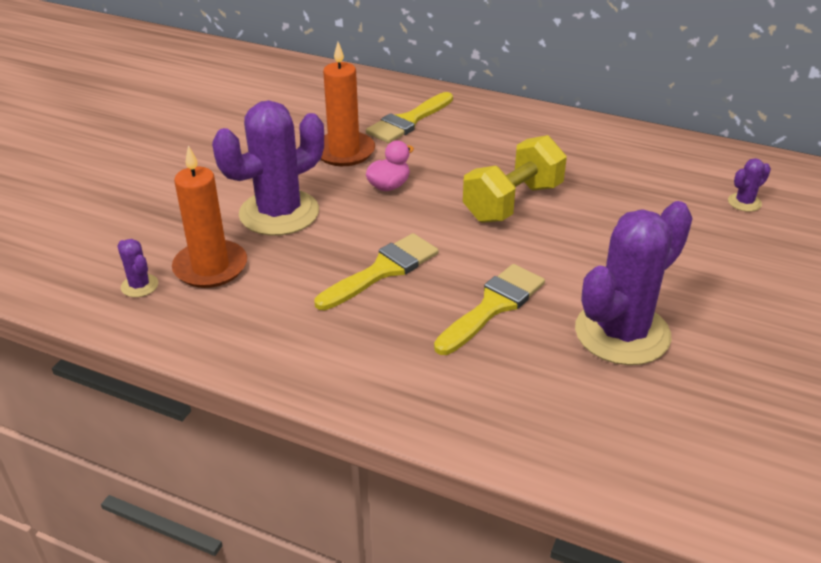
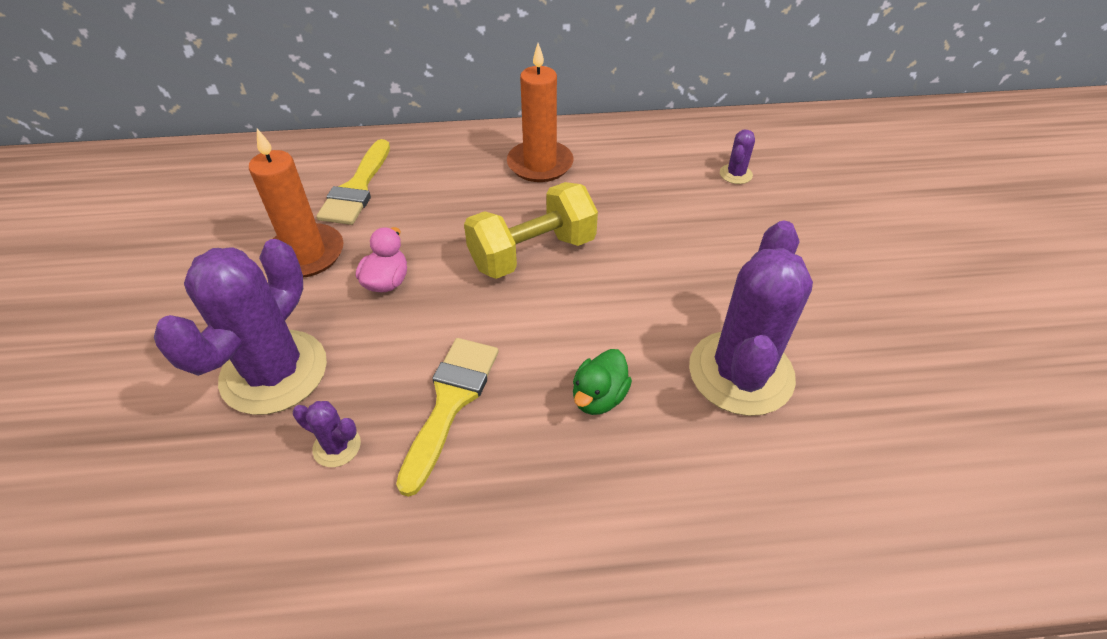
camera: 30 degrees left, 10 degrees up
purple cactus [118,239,158,297] -> purple cactus moved to [293,401,361,467]
orange candle [172,145,247,288] -> orange candle moved to [507,43,574,182]
yellow brush [434,264,545,355] -> green duck [573,349,632,415]
yellow dumbbell [463,135,567,223] -> yellow dumbbell turned 45 degrees clockwise [464,182,598,279]

